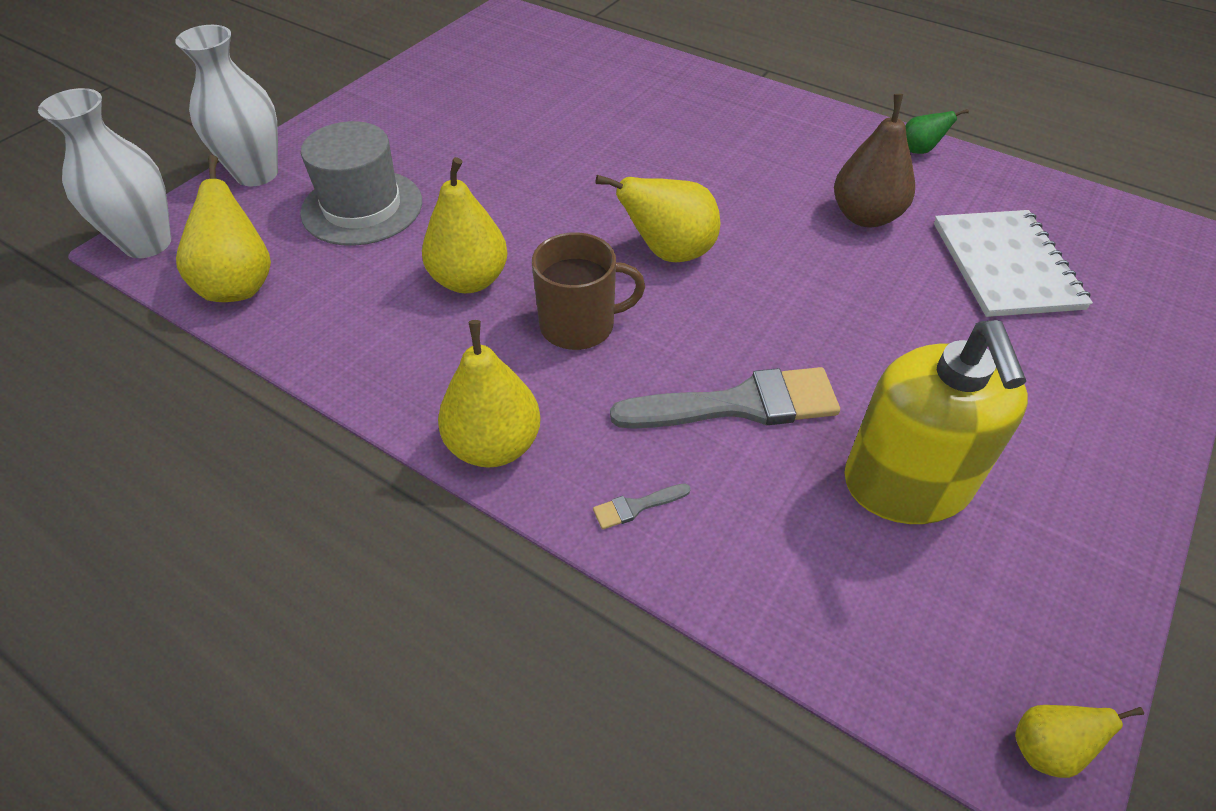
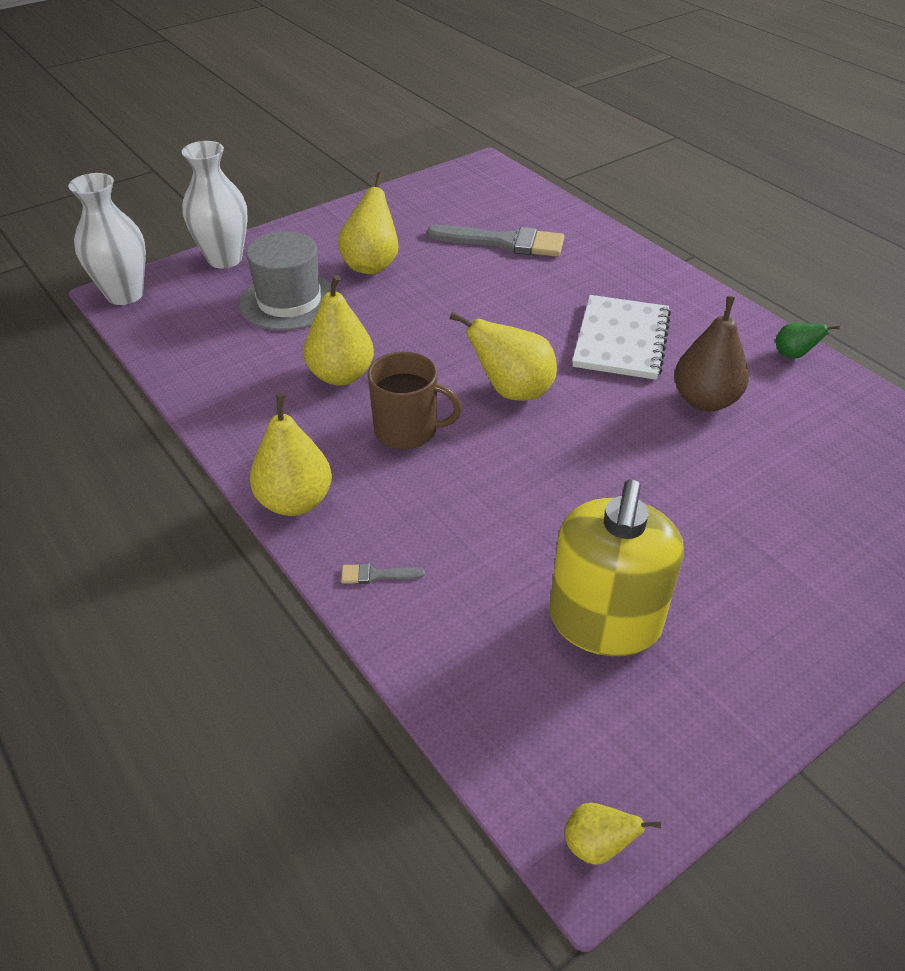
camera: 20 degrees right, 5 degrees down
yellow pear [176,155,271,302] -> yellow pear moved to [338,172,399,274]
grey brush [610,367,840,429] -> grey brush moved to [427,225,564,257]
white notebook [934,210,1093,317] -> white notebook moved to [572,295,671,380]

